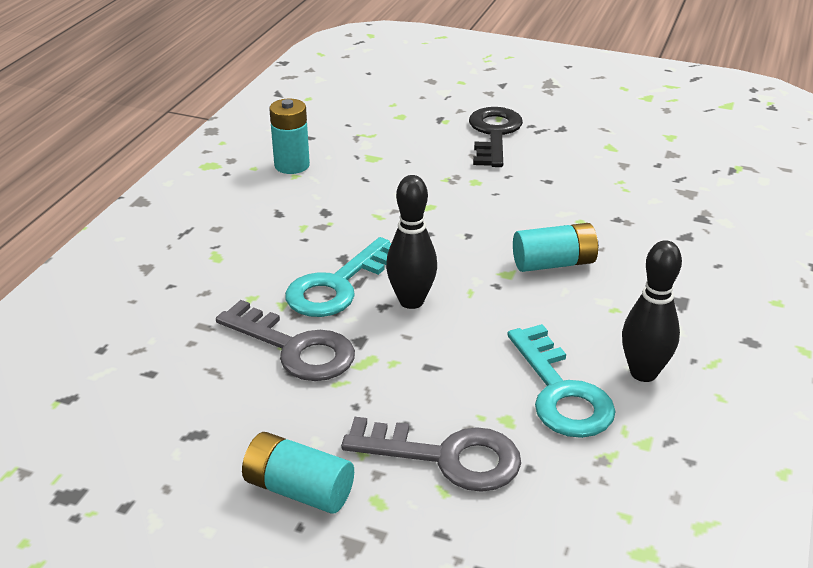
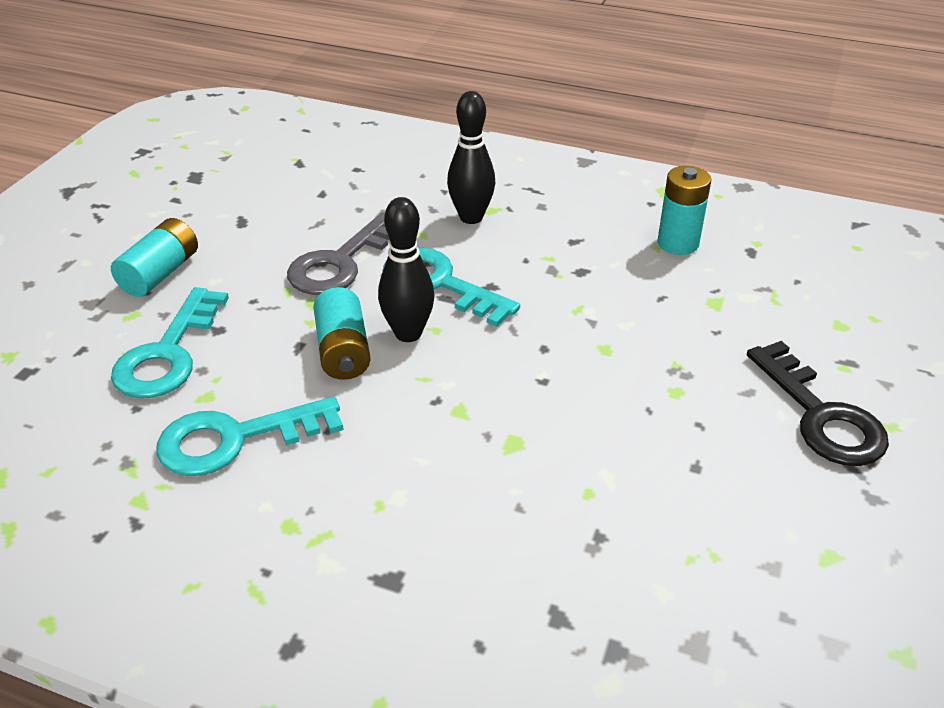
camera: 90 degrees right, 5 degrees up
grey key [341,417,521,492] -> turquoise key [111,287,229,398]
black key [469,107,523,167] -> black key turned 60 degrees clockwise [747,341,889,466]
turquoise battery [513,223,599,272] -> turquoise battery moved to [313,287,371,380]
black bowling pin [622,240,682,382] -> black bowling pin moved to [447,91,495,224]

